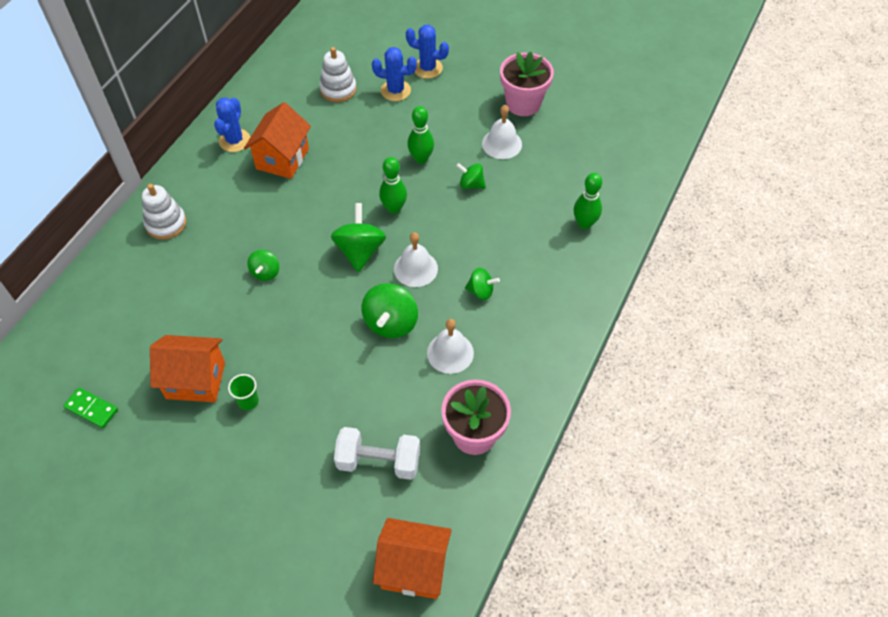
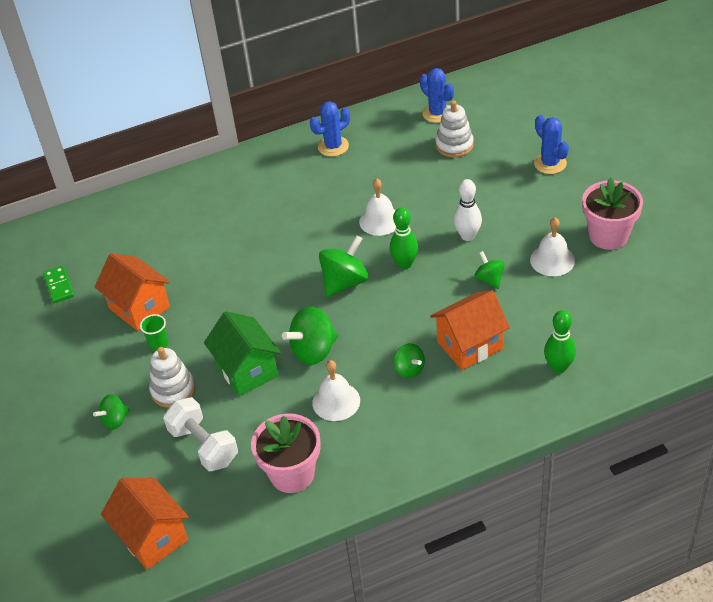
camera: 45 degrees right, 10 degrees down
white stacking toy [142,184,186,240] -> white stacking toy moved to [149,347,195,408]
orange house [244,102,311,179] -> orange house moved to [430,290,510,370]
green spinning top [247,250,279,281] -> green spinning top moved to [93,394,130,430]
blue cactus [372,47,417,101] -> blue cactus moved to [420,68,454,123]
white bell [394,232,438,287] -> white bell moved to [359,178,396,236]
green bowling pin [407,106,434,164] -> white bowling pin [454,179,482,241]
none -> green house [204,311,281,396]

